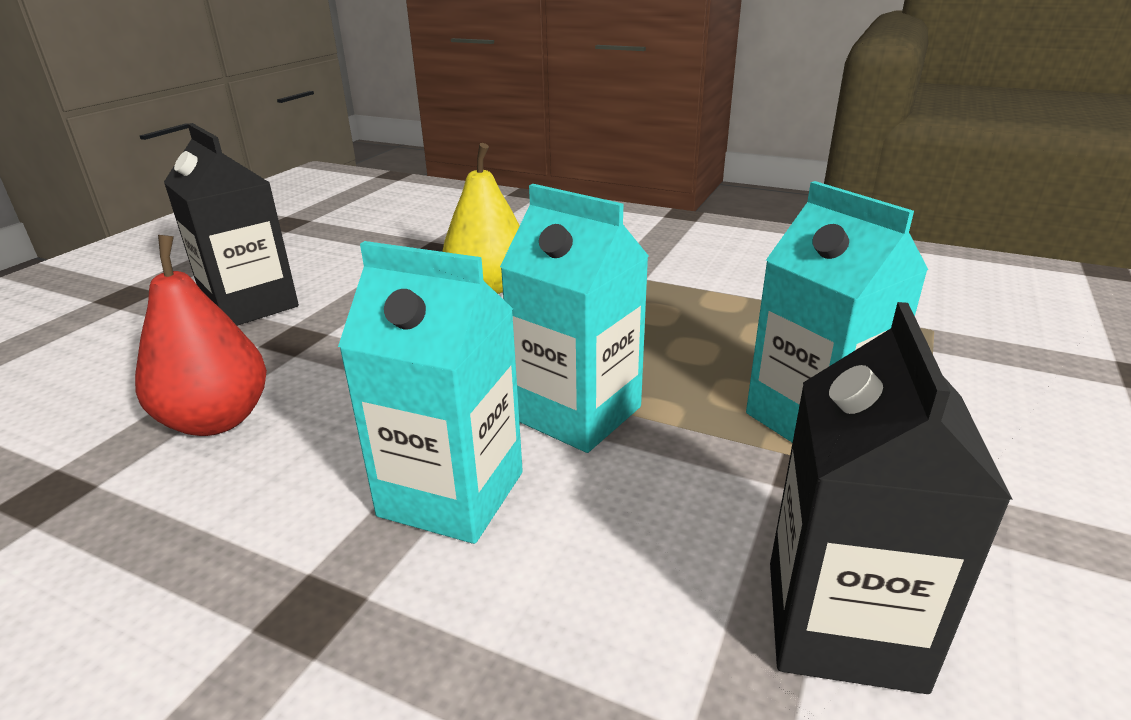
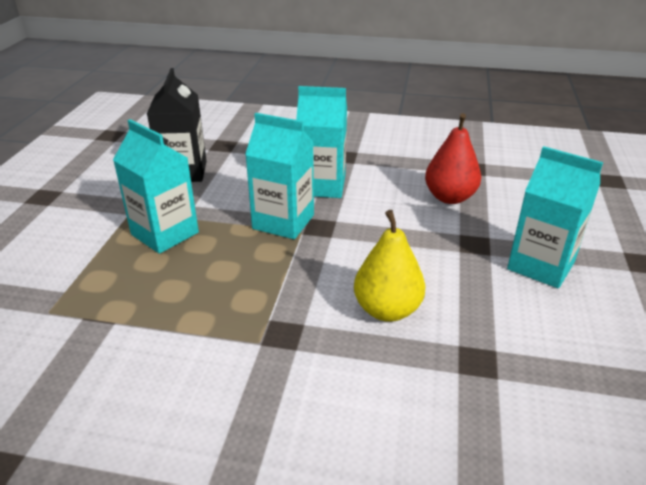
camera: 165 degrees right, 5 degrees up
black carton [164,123,299,326] -> turquoise carton [507,146,603,288]

